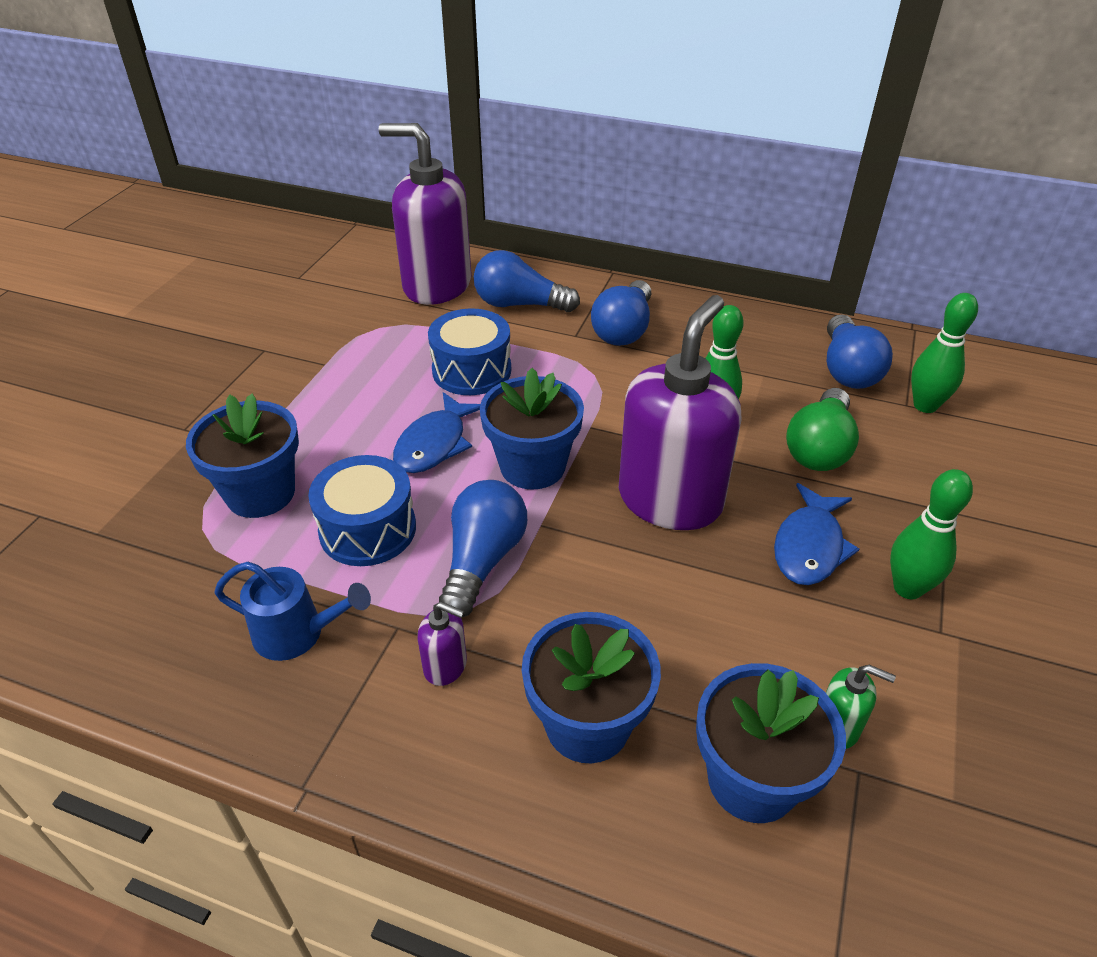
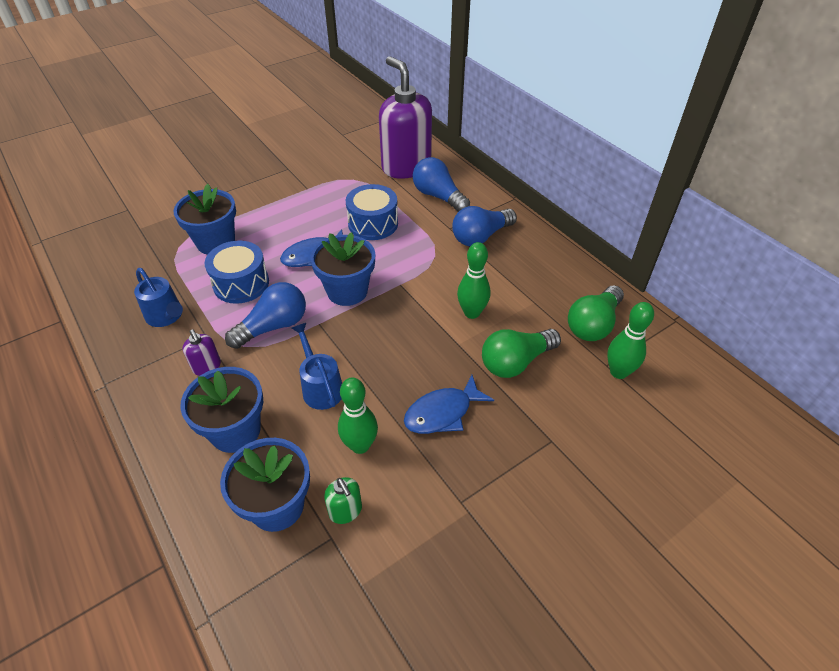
camera: 35 degrees right, 5 degrees up
purple soap dispenser [619,295,742,530] -> none
blue light bulb [827,314,893,389] -> green light bulb [568,285,624,341]
green bowling pin [890,469,973,599] -> green bowling pin moved to [338,377,378,454]
none -> blue watering can [292,323,342,410]

